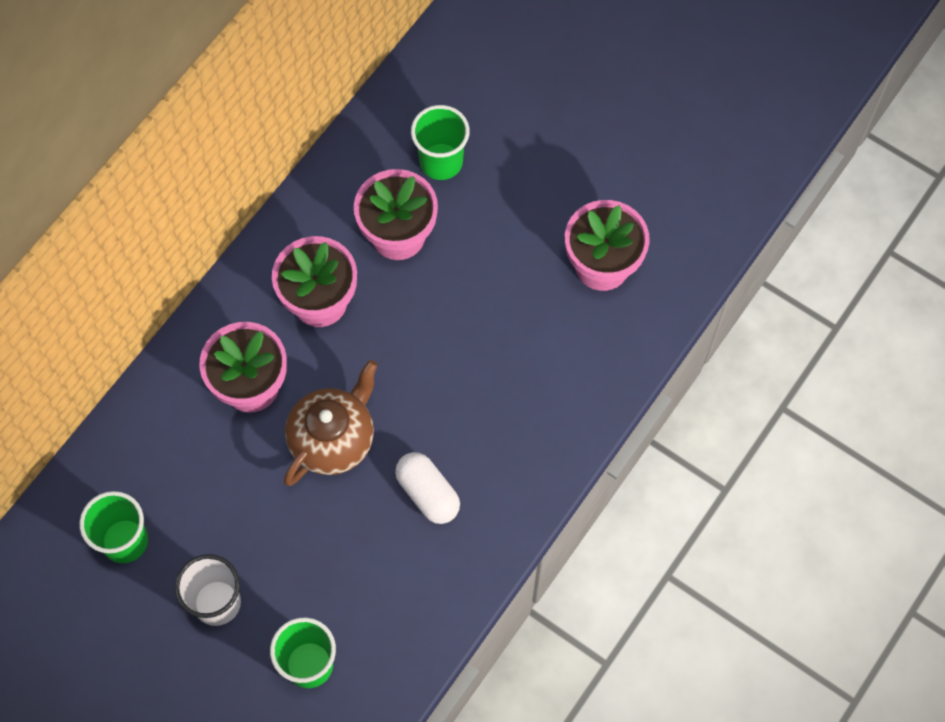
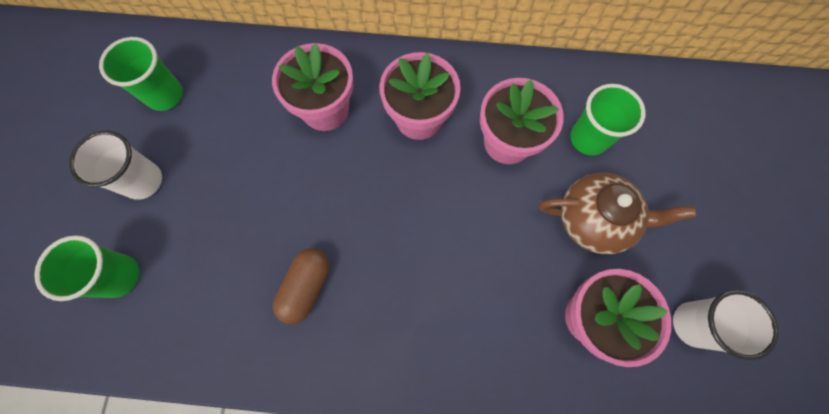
camera: 60 degrees right, 5 degrees up
brown teapot [284,360,378,486] -> brown teapot moved to [539,173,696,254]
white capsule [395,452,460,524] -> brown capsule [273,248,330,324]
none -> white cup [673,290,779,360]

